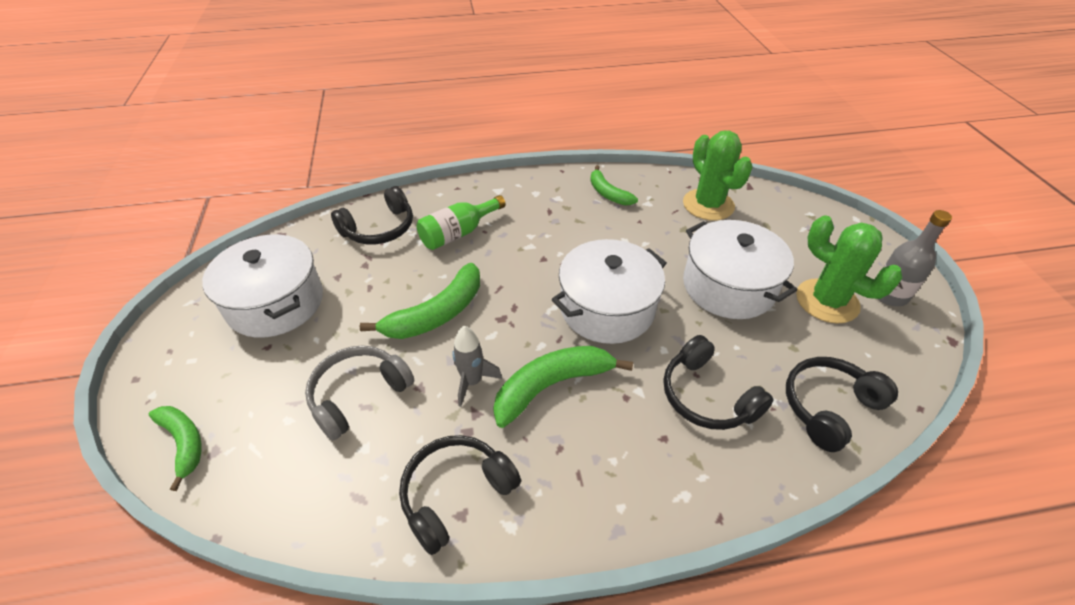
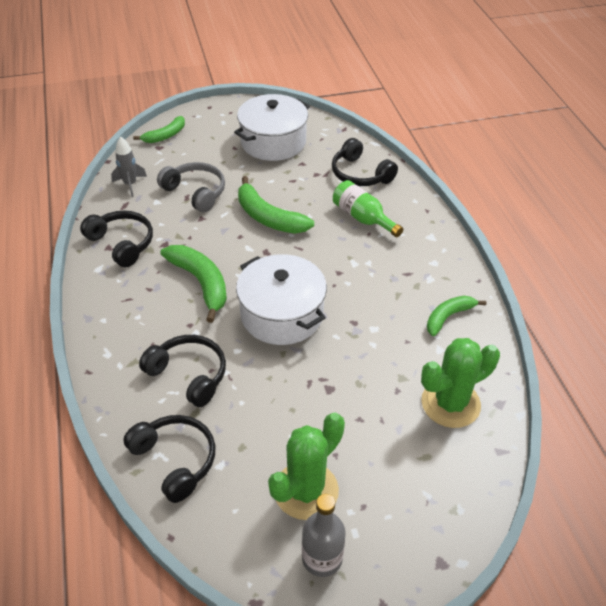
camera: 85 degrees right, 0 degrees up
grey rocket [452,326,502,407] -> grey rocket moved to [111,136,147,197]
black headphones [663,335,773,430] -> black headphones turned 75 degrees clockwise [139,335,226,407]
white pot [683,220,797,319] -> none

